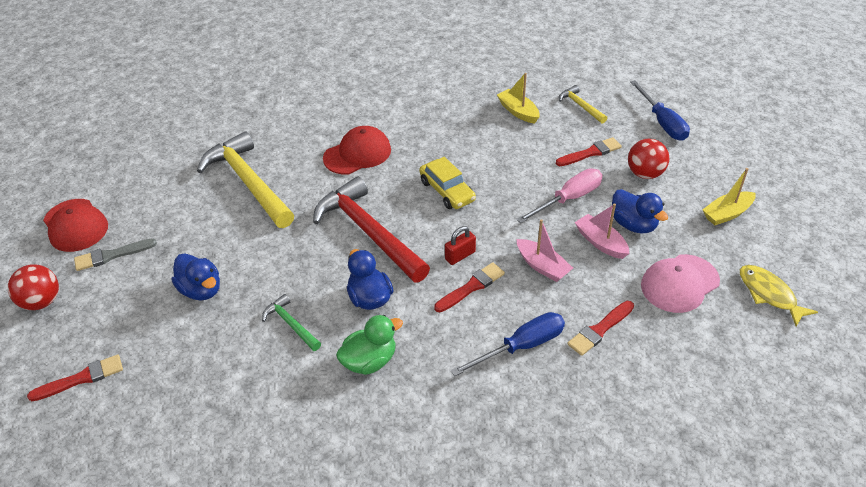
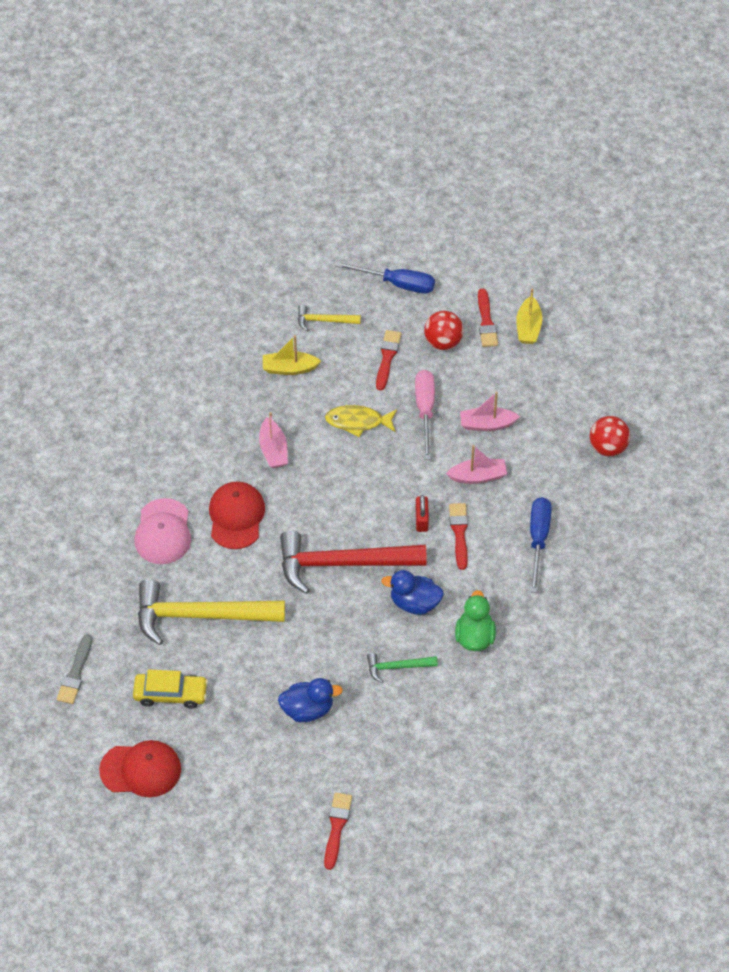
camera: 55 degrees left, 10 degrees up
red ball [8,264,59,310] -> red ball moved to [590,416,630,456]
grey brush [74,238,157,271] -> grey brush moved to [57,634,92,704]
yellow car [419,157,476,209] -> yellow car moved to [133,670,208,709]
red brush [567,301,634,356] -> red brush moved to [478,289,498,347]
blue duck [612,189,668,233] -> none
pink cap [641,254,720,313] -> pink cap moved to [134,498,191,564]
yellow fish [740,265,818,327] -> yellow fish moved to [325,405,397,437]
none -> pink boat [259,412,288,468]

